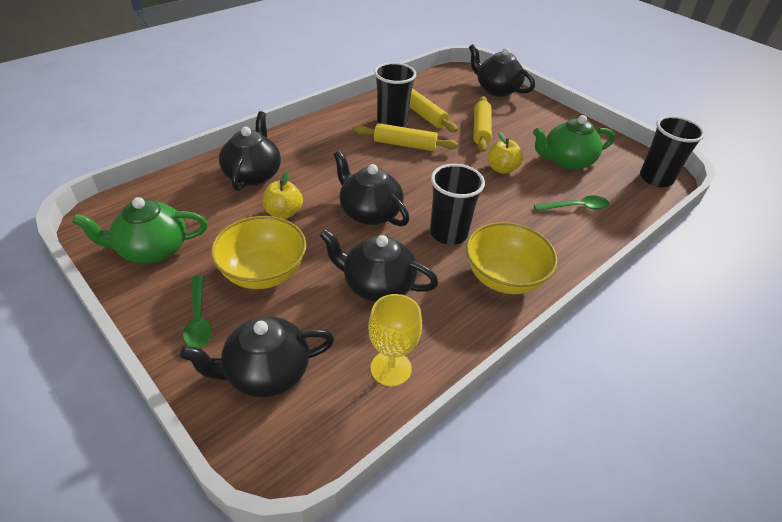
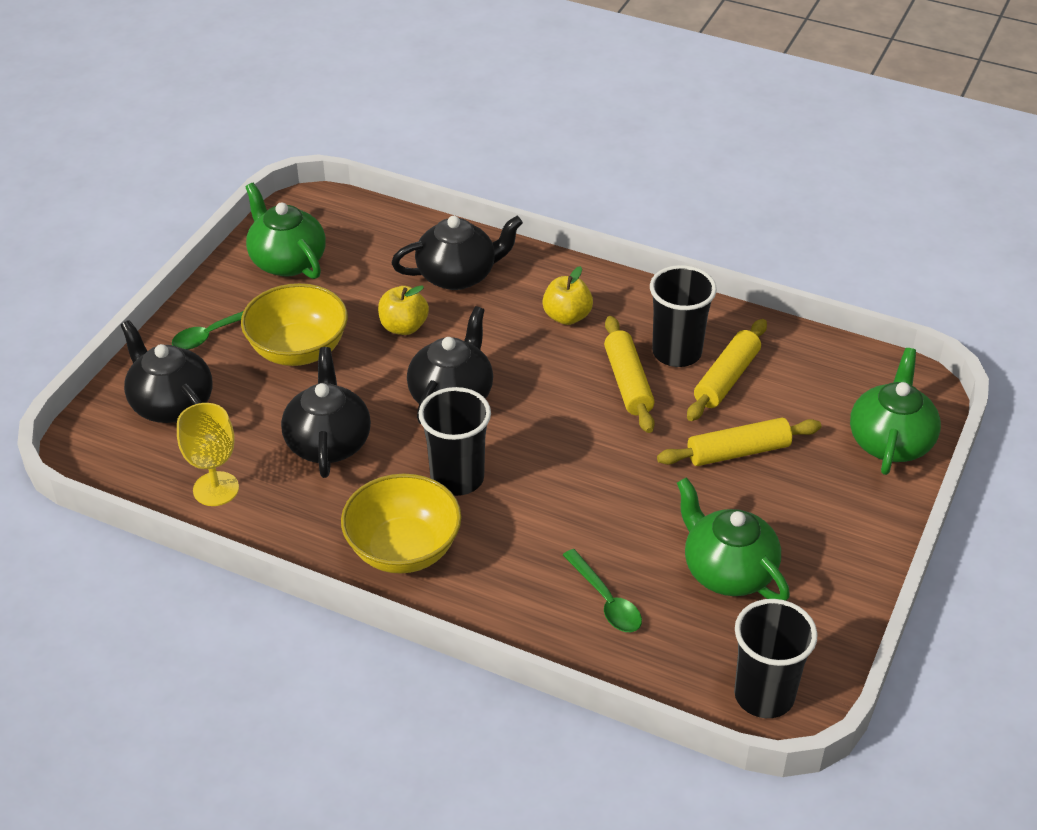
camera: 70 degrees right, 0 degrees up
black teapot [469,44,535,97] -> green teapot [850,348,941,475]
yellow apple [487,132,523,174] -> yellow apple moved to [542,266,593,325]

